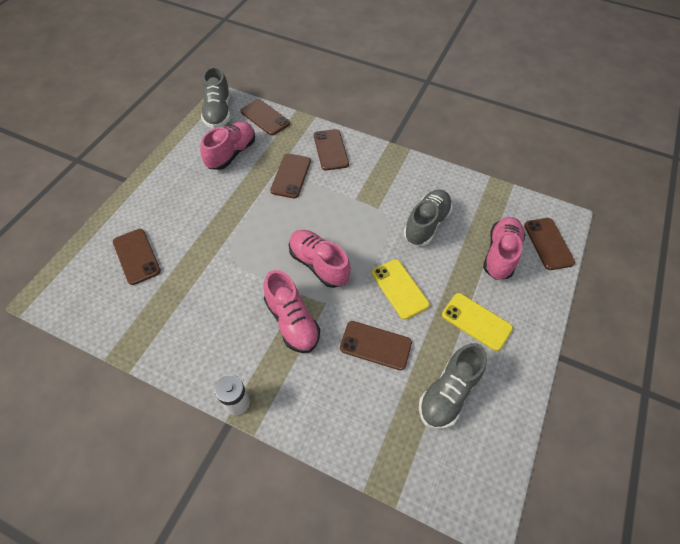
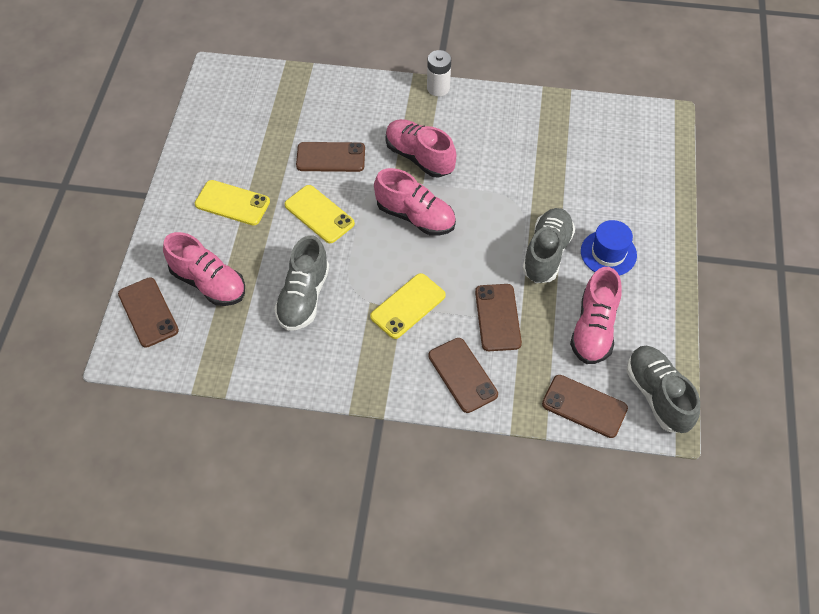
camera: 165 degrees right, 0 degrees up
brown phone [113,229,161,285] -> none
grey shoe [419,343,487,429] -> grey shoe moved to [522,208,575,283]
pink shoe [483,217,525,280] -> pink shoe turned 60 degrees counterclockwise [163,232,245,306]
none -> yellow phone [370,273,446,339]
none -> blue hat [581,220,637,276]

